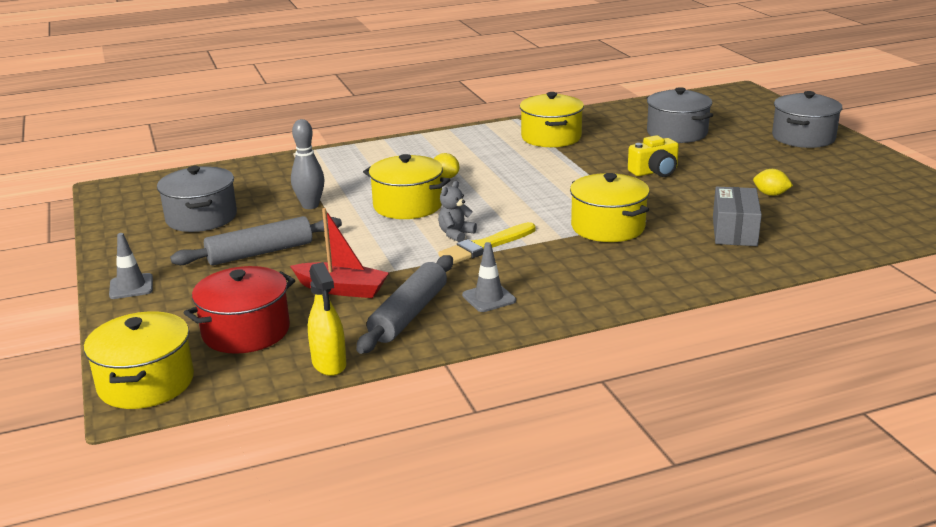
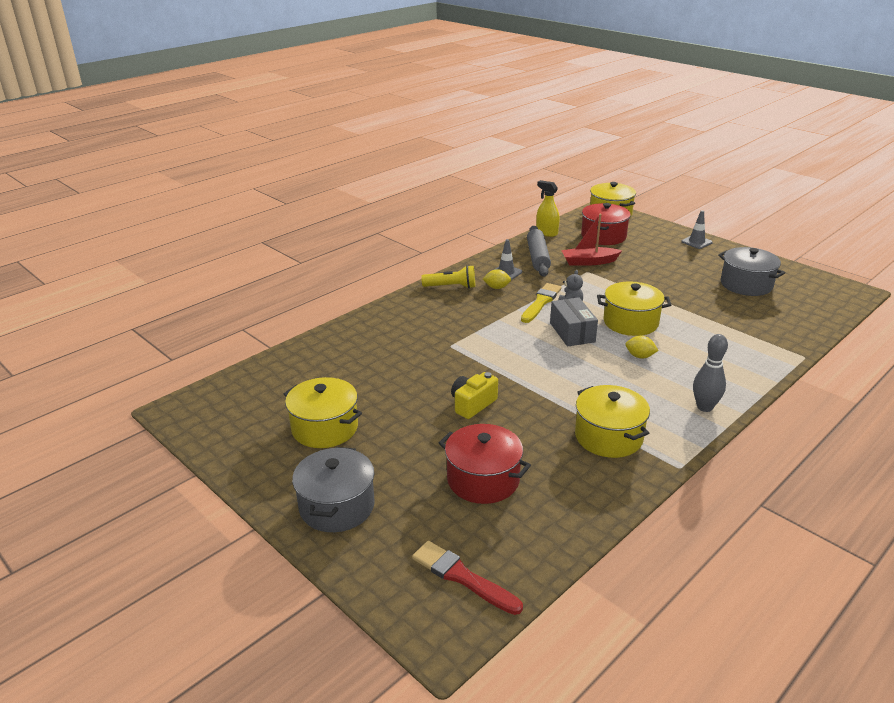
camera: 155 degrees right, 5 degrees up
grey rolling pin [170,216,342,265] -> none
grey bowling pin [291,119,324,209] -> grey bowling pin moved to [693,334,728,412]
yellow pot [570,173,650,242] -> yellow pot moved to [284,377,362,448]
grey pot [647,87,713,143] -> red pot [439,424,531,504]
grey box [713,187,762,246] -> grey box moved to [550,297,598,347]
yellow lemon [753,169,793,196] -> yellow lemon moved to [483,269,511,289]
none -> red brush [412,541,523,615]
none -> yellow flashlight [421,265,475,289]

